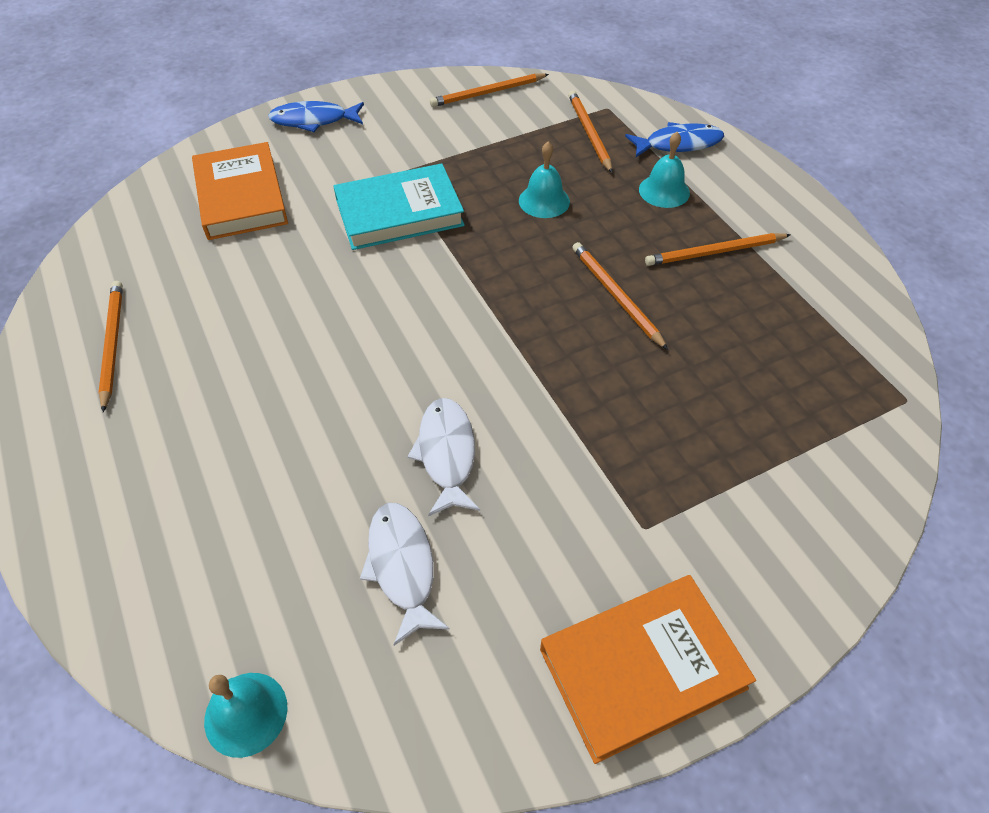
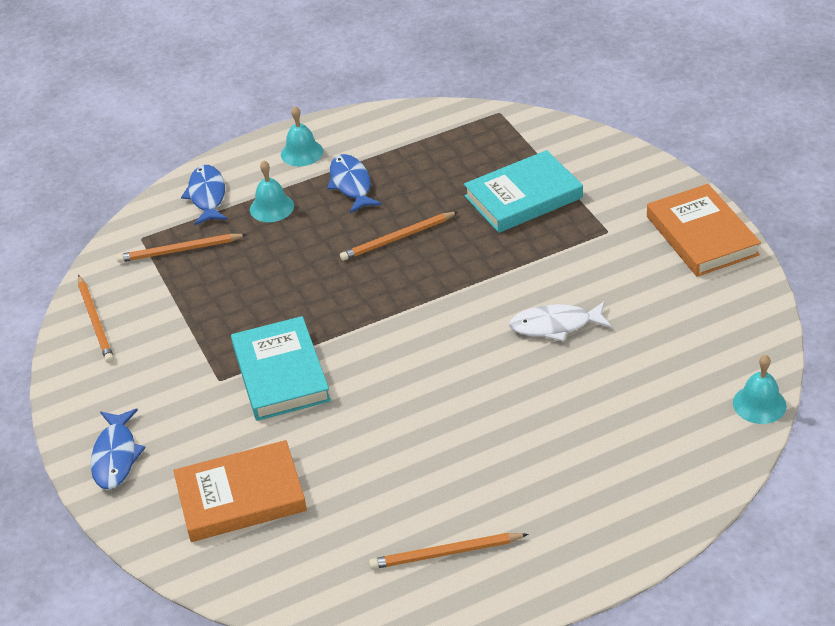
camera: 85 degrees left, 10 degrees down
white fish [360,503,450,646] -> none
turquoise bell [519,142,570,218] -> turquoise bell moved to [281,106,323,166]
orange pencil [645,233,791,266] -> blue fish [327,154,382,213]
none -> turquoise book [464,150,583,233]

